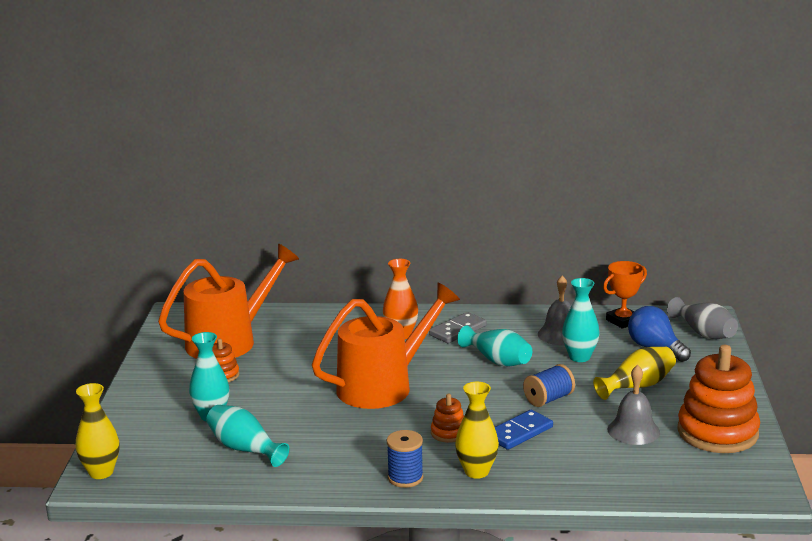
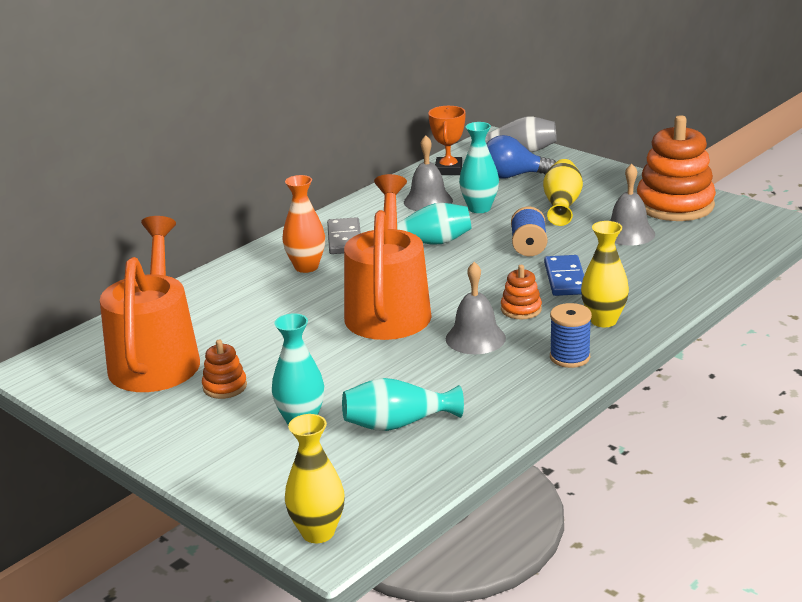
camera: 50 degrees left, 5 degrees up
none -> grey bell [446,262,506,354]

